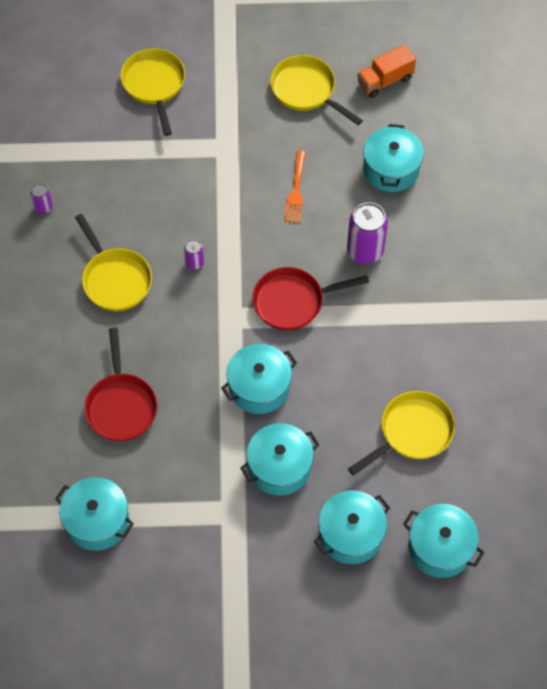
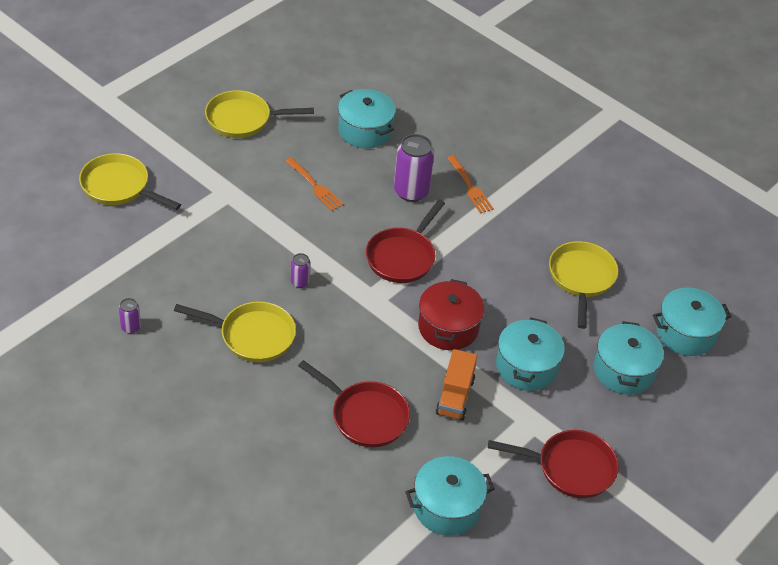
camera: 50 degrees left, 15 degrees down
turquoise pot [221,344,297,414] -> red pot [418,279,485,350]
orange truck [357,44,416,98] -> orange truck moved to [436,349,477,420]
none -> orange fork [447,155,494,214]
none -> red pan [488,430,619,498]

